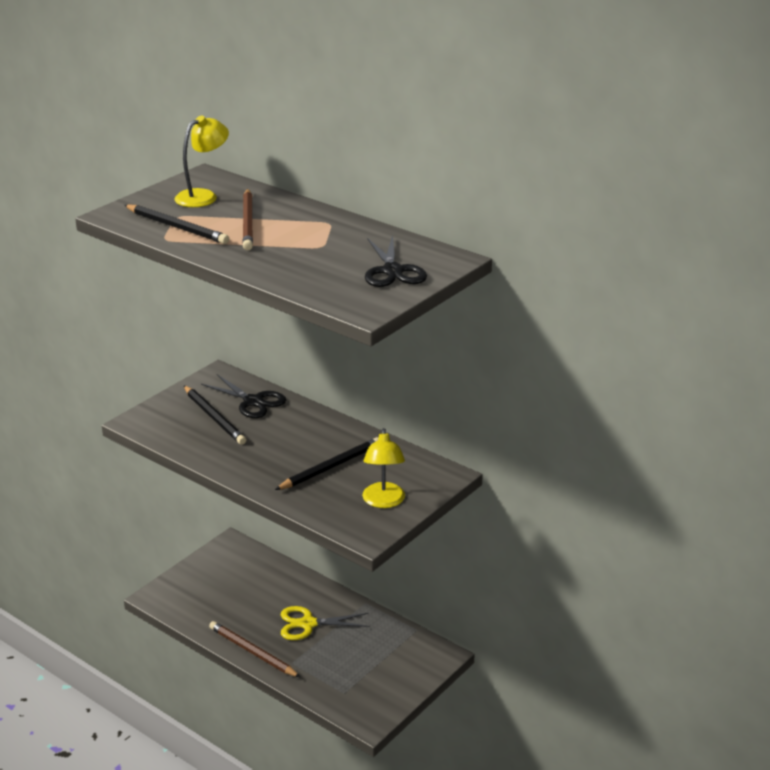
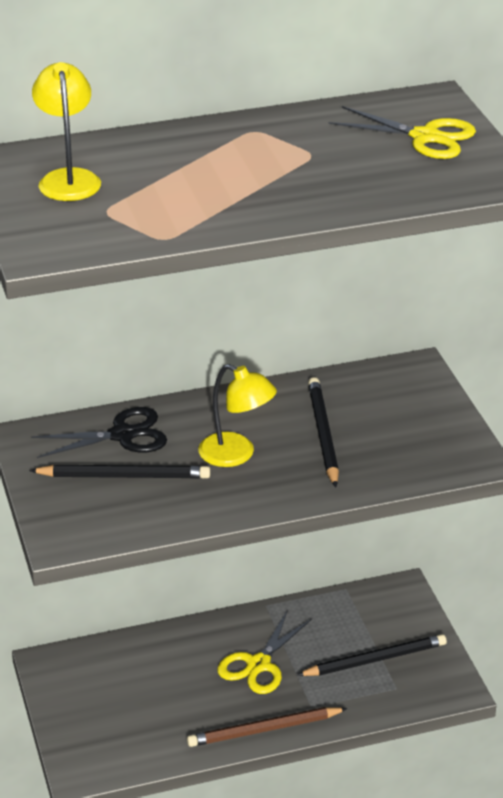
camera: 55 degrees left, 5 degrees up
black pencil [124,204,229,244] -> black pencil moved to [297,634,447,676]
brown pencil [242,189,253,250] -> none
yellow lamp [362,428,405,508] -> yellow lamp moved to [198,364,277,467]
black scissors [365,235,427,287] -> yellow scissors [329,106,476,159]

